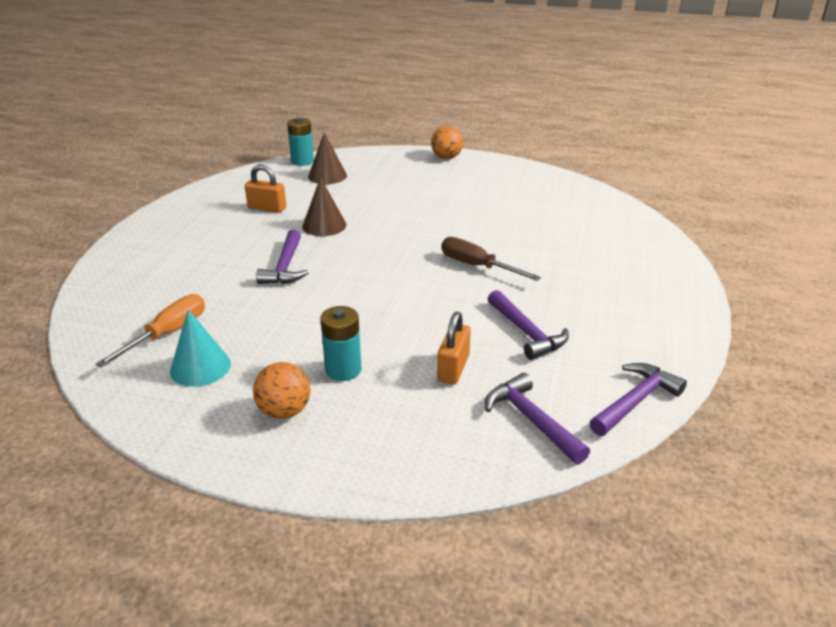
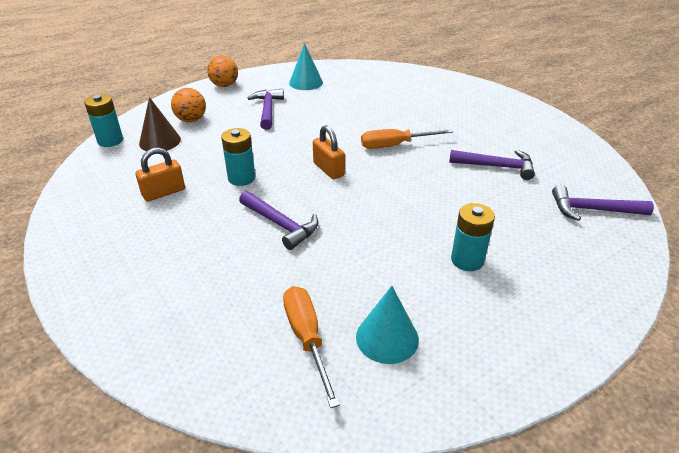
camera: 50 degrees left, 5 degrees up
orange ball [253,362,311,419] -> orange ball moved to [171,88,206,122]
brown cone [302,177,346,236] -> turquoise battery [221,128,255,186]
orange padlock [437,312,471,384] -> orange padlock moved to [313,125,345,179]
brown screwdriver [441,237,541,281] -> orange screwdriver [361,129,453,149]
purple hammer [589,363,687,436] -> purple hammer moved to [248,89,284,130]
none -> turquoise cone [289,43,323,90]

